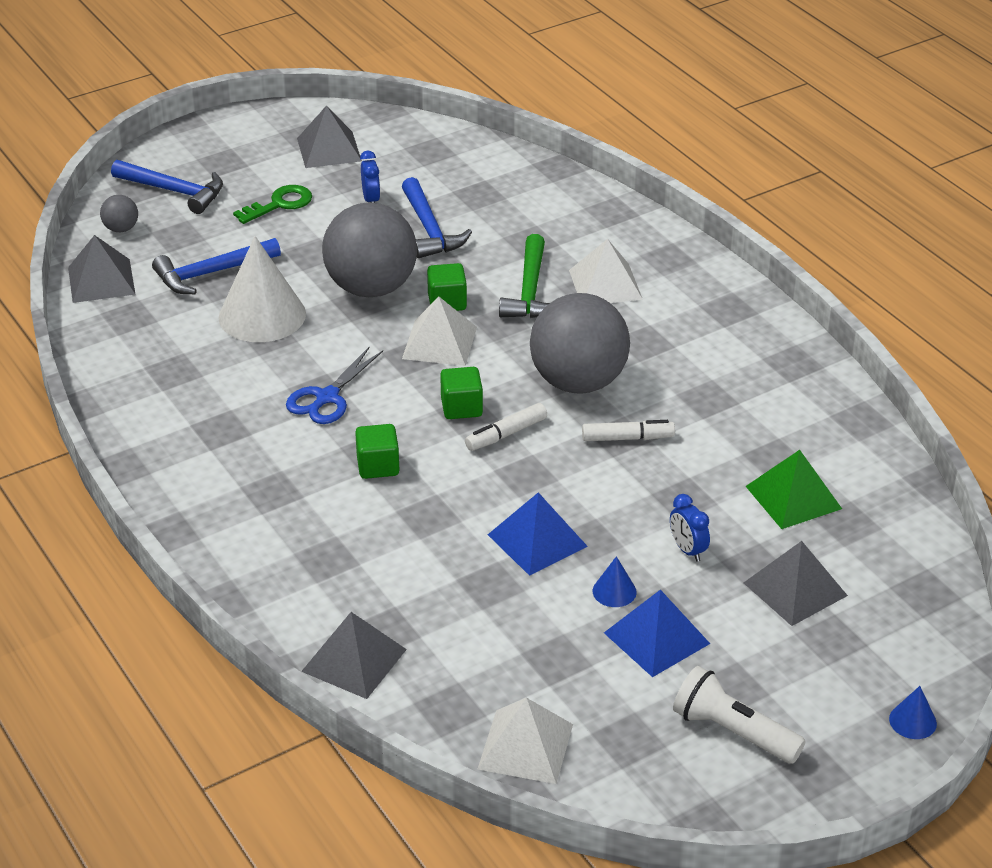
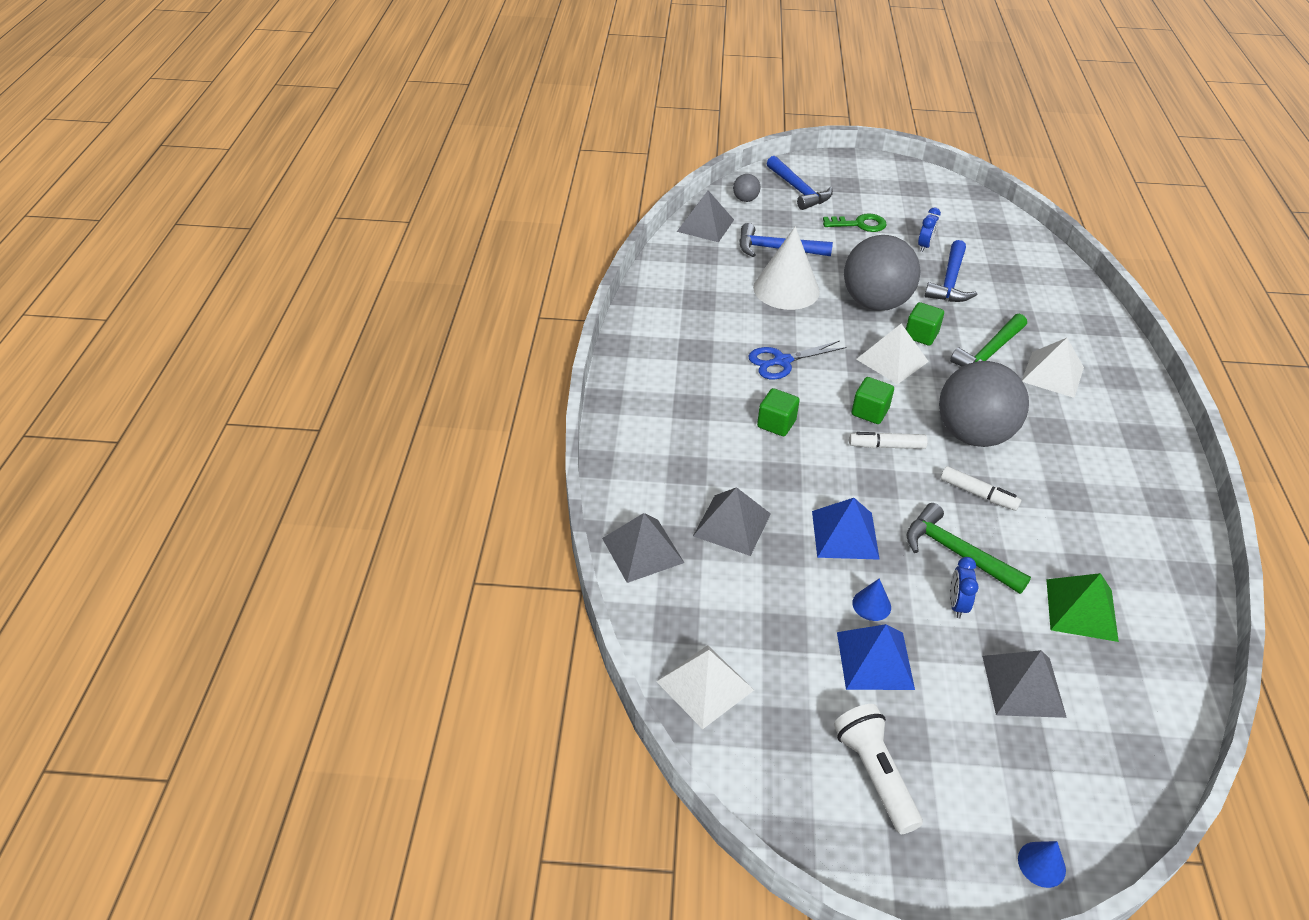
camera: 35 degrees right, 5 degrees up
grey pyramid [297,106,362,168] -> grey pyramid moved to [693,487,771,556]
none -> green hammer [906,503,1031,594]

